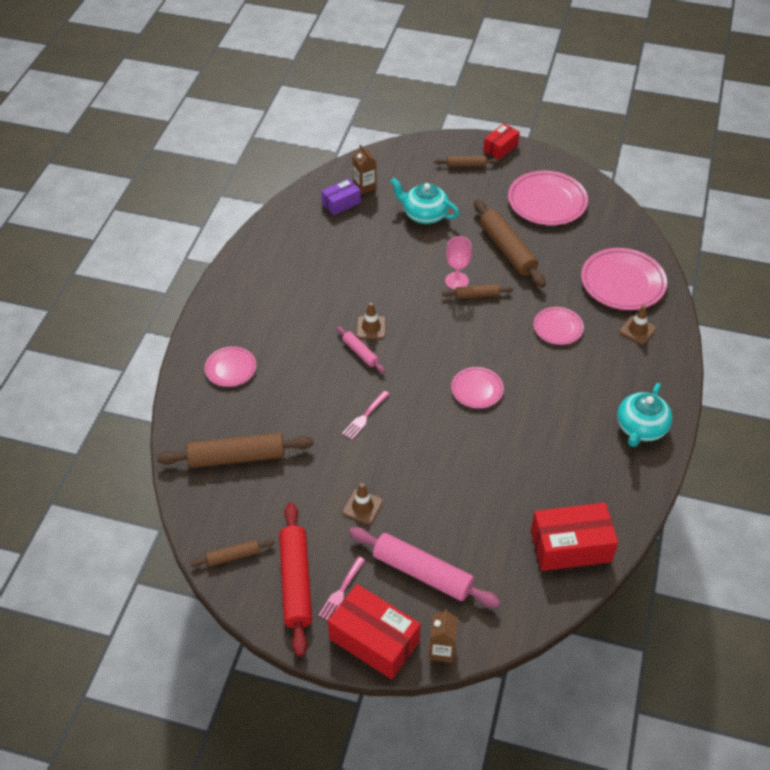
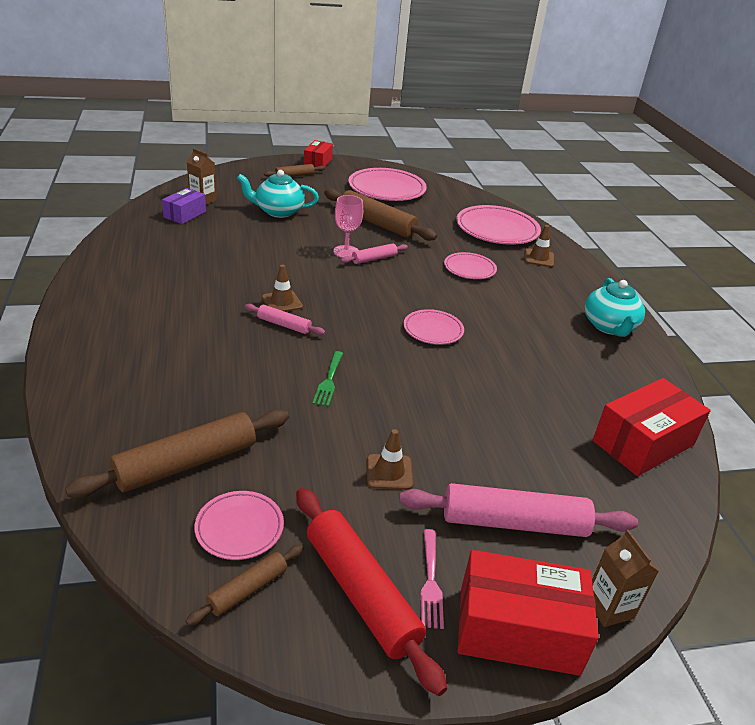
camera: 30 degrees left, 15 degrees down
pink plate [205,346,256,387] -> pink plate moved to [195,491,284,560]
pink fork [342,391,389,440] -> green fork [312,351,343,407]
brown rolling pin [442,284,513,299] -> pink rolling pin [340,243,408,264]

